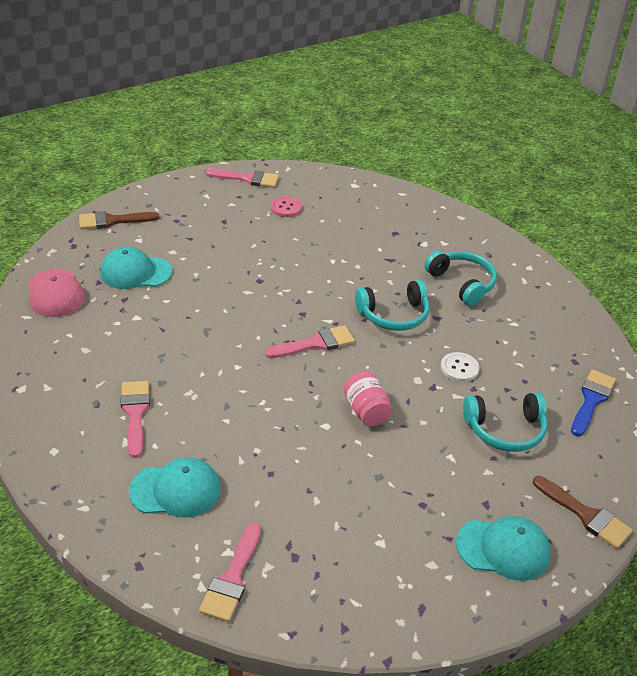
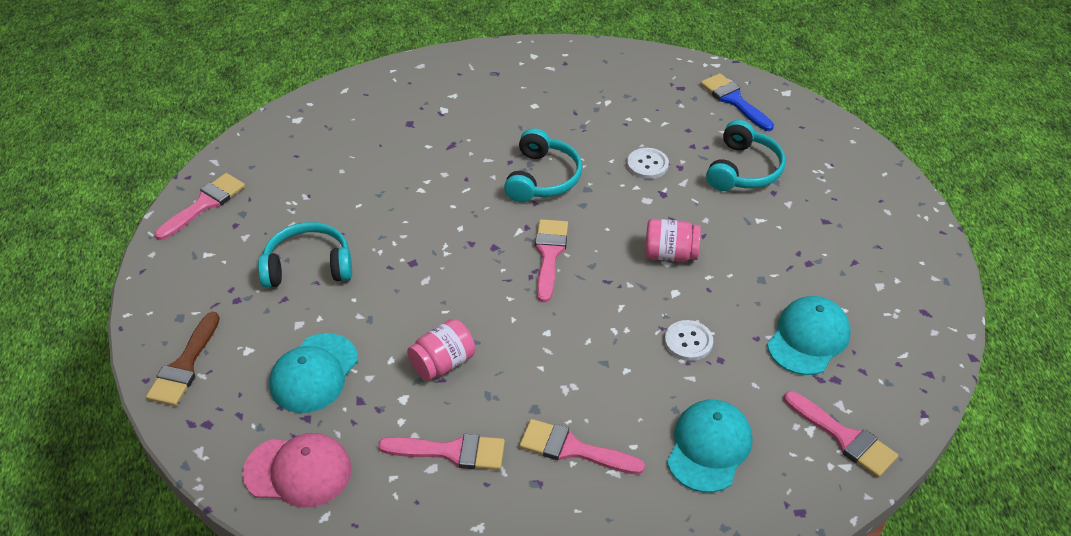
camera: 60 degrees left, 5 degrees up
pink button [270,196,302,217] -> none
turquoise headphones [424,250,497,306] -> turquoise headphones moved to [258,222,352,288]
turquoise cap [456,516,551,581] -> turquoise cap moved to [767,296,851,375]
brown brush [533,476,633,549] -> none
none -> pink brush [378,434,505,470]
none -> pink jar [407,319,476,381]
none -> white button [665,320,713,361]

